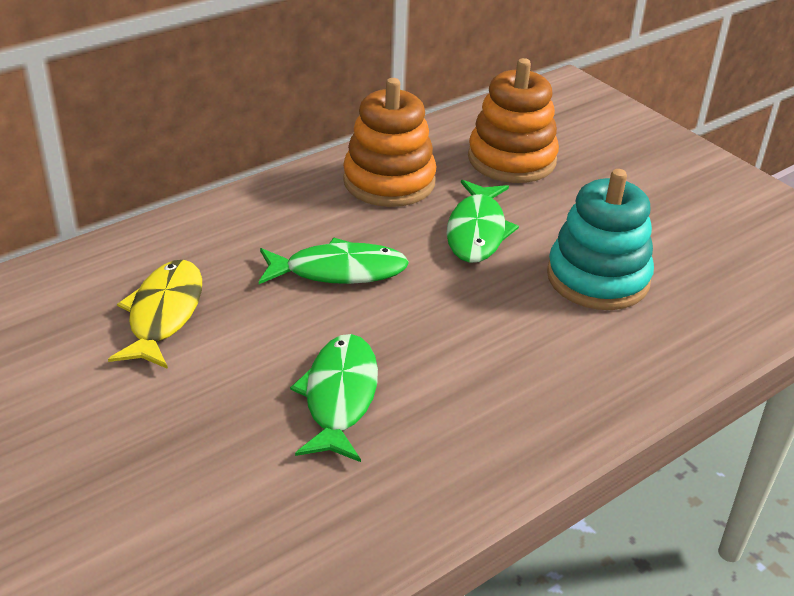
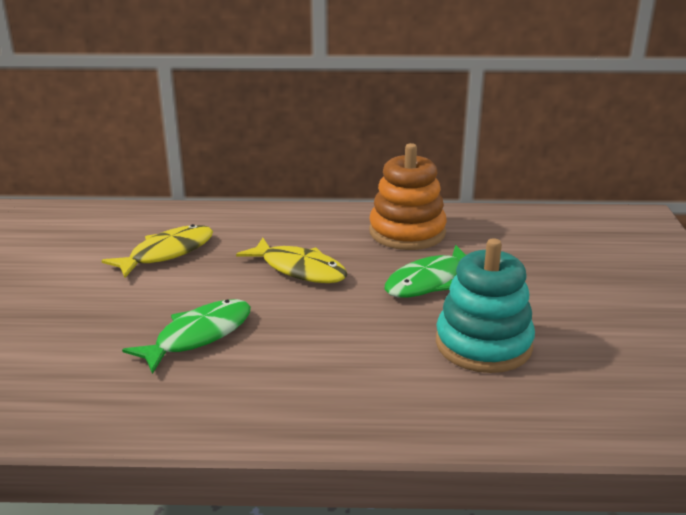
camera: 40 degrees right, 10 degrees down
green fish [259,238,409,284] -> yellow fish [236,238,347,283]
orange stacking toy [468,58,559,183] -> none

